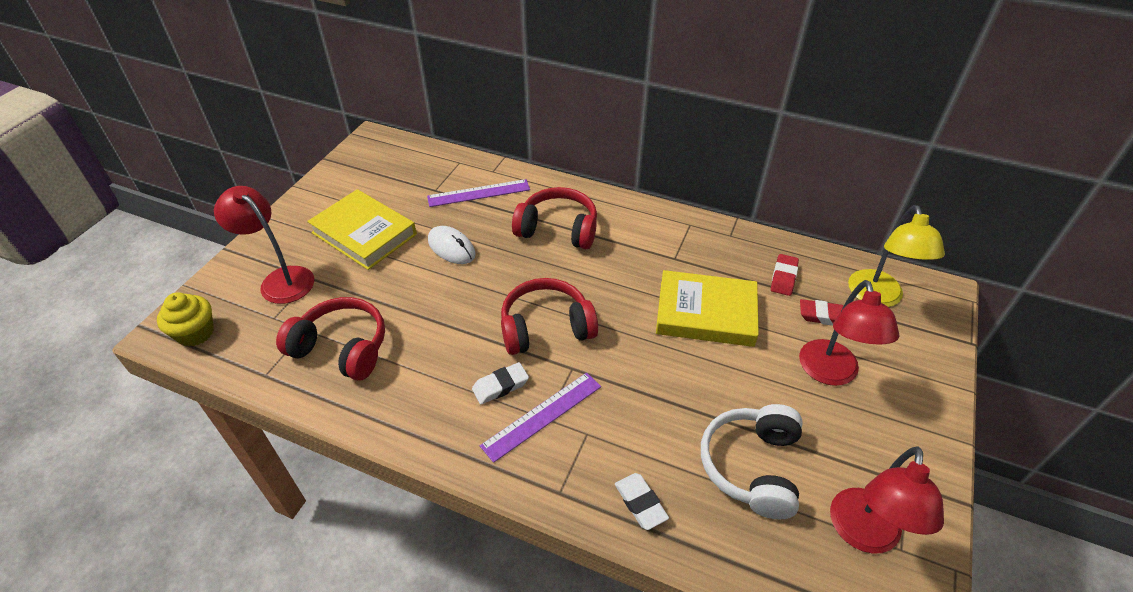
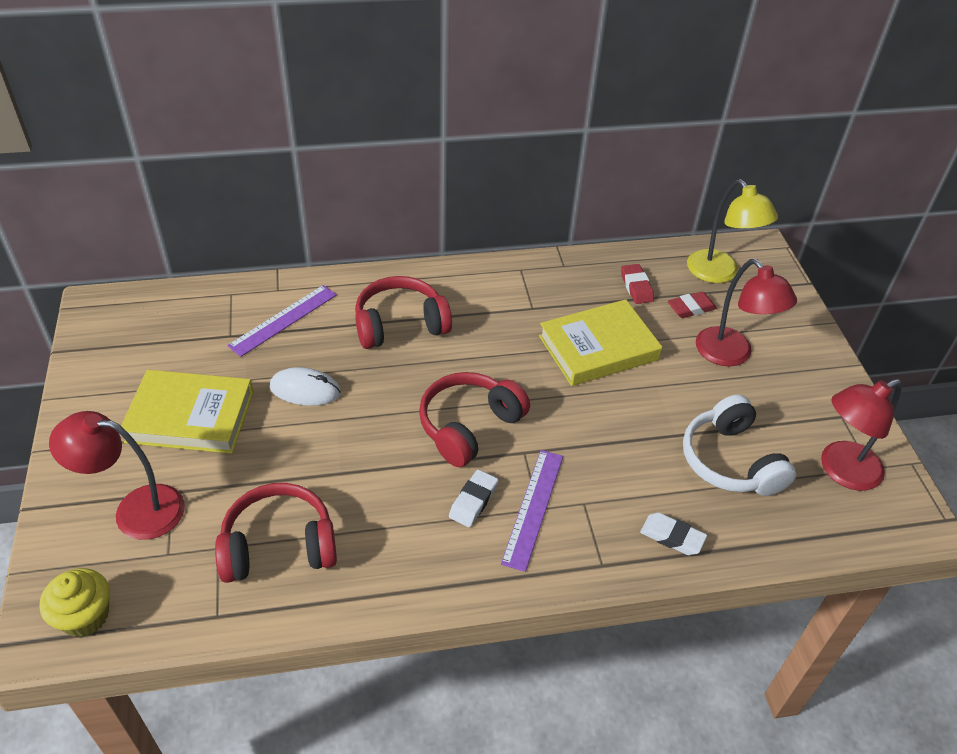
camera: 35 degrees left, 0 degrees up
red lamp [830,447,944,554] -> red lamp turned 75 degrees clockwise [821,379,902,491]

